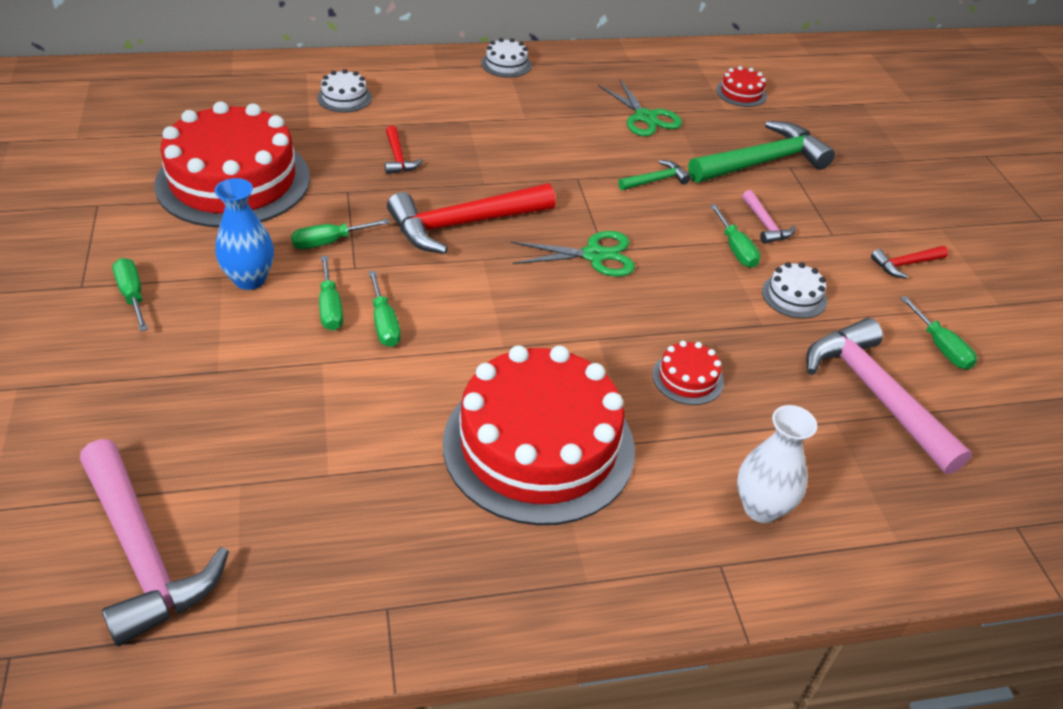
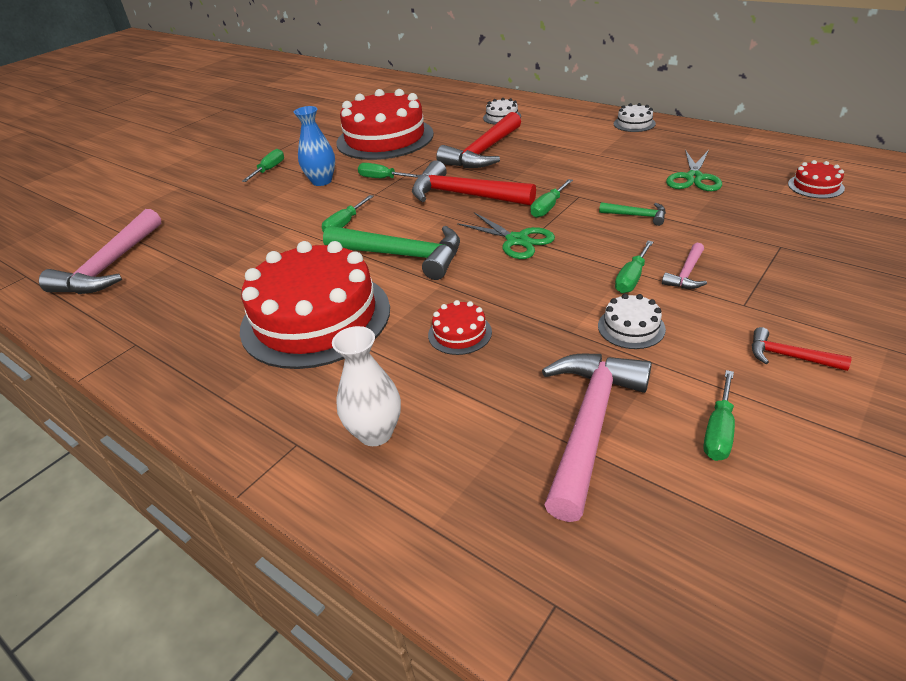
camera: 55 degrees right, 5 degrees down
green screwdriver [319,255,343,331] -> green screwdriver moved to [530,179,573,218]
red hammer [385,126,423,174] -> red hammer [436,112,521,168], size x2.12
green hammer [688,121,835,183] -> green hammer moved to [323,226,460,280]

